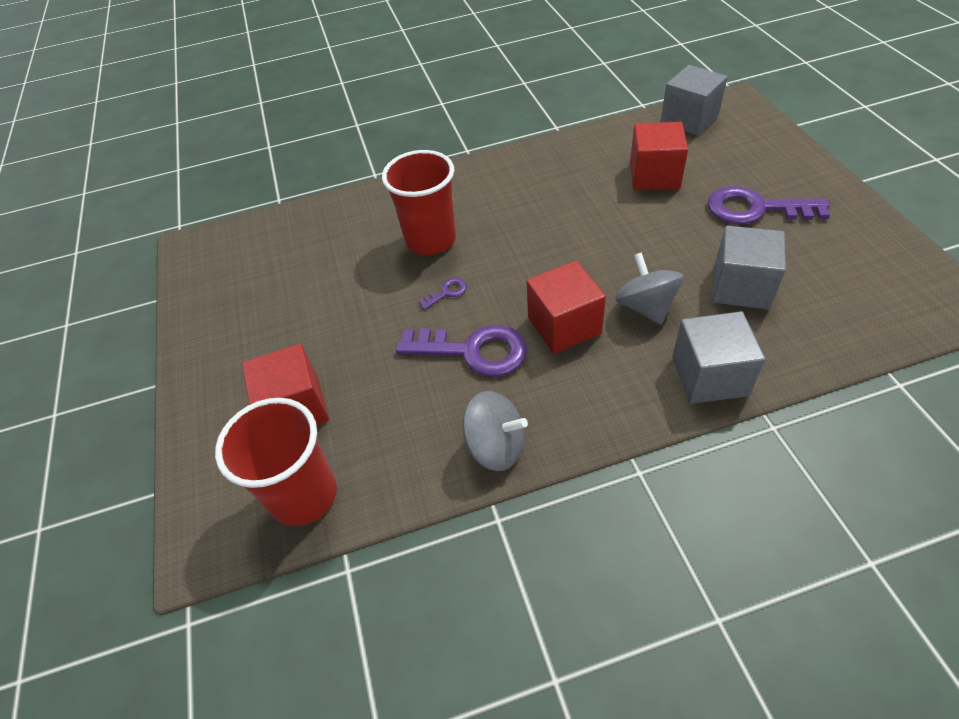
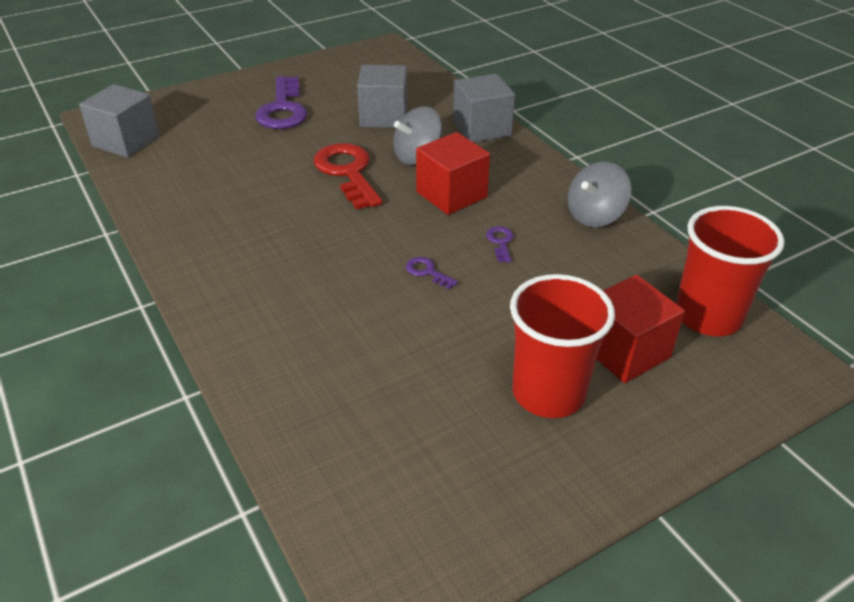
camera: 110 degrees left, 10 degrees down
red cup [382,150,456,255] -> red cup moved to [510,274,615,418]
purple key [396,325,527,377] -> purple key [486,226,514,263], size x0.43
grey spinning top [462,391,528,471] -> grey spinning top turned 135 degrees counterclockwise [568,161,631,227]
red cube [630,122,688,190] -> none
none -> red key [314,143,382,210]

